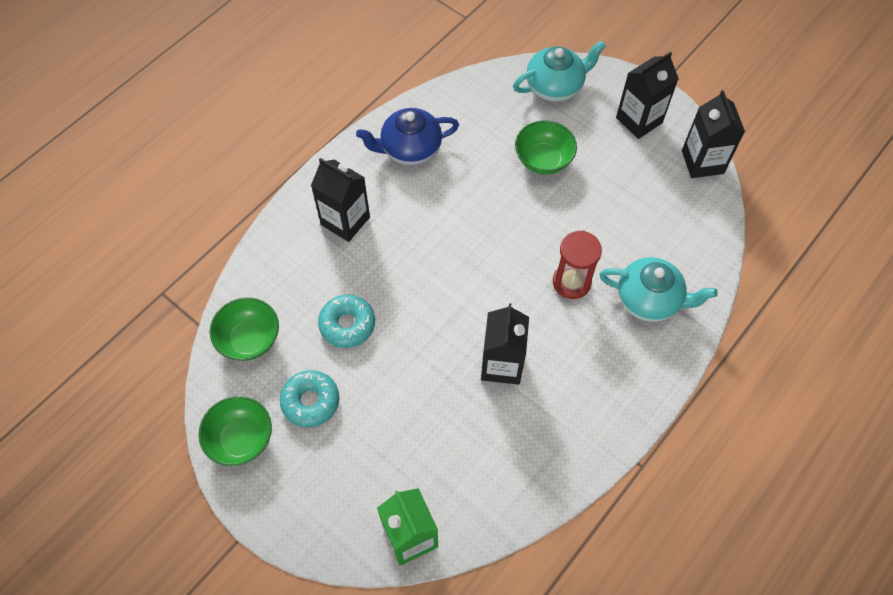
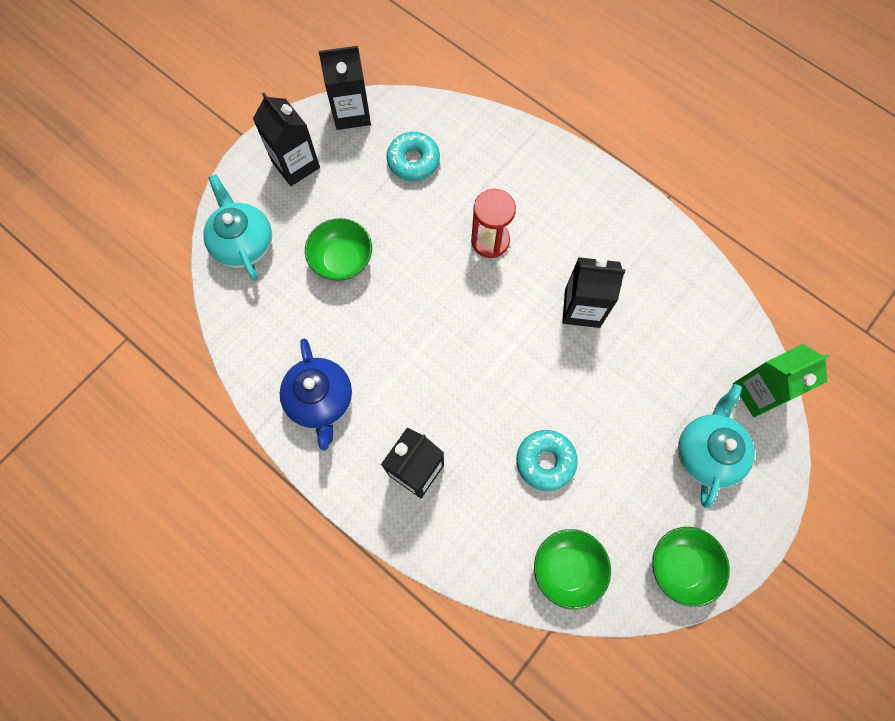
camera: 90 degrees left, 10 degrees up
turquoise donut [280,370,339,428] -> turquoise donut moved to [387,132,440,181]
turquoise teapot [599,257,718,322] -> turquoise teapot moved to [678,384,755,508]

